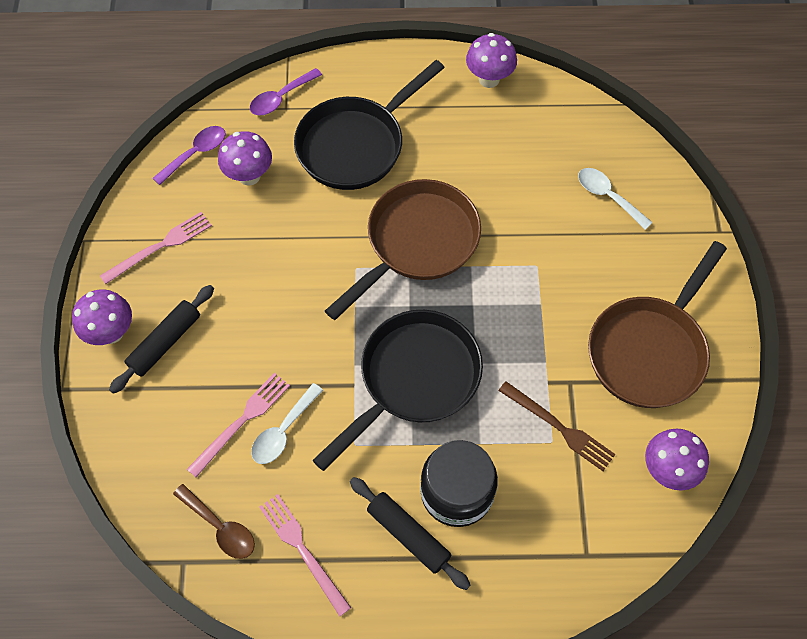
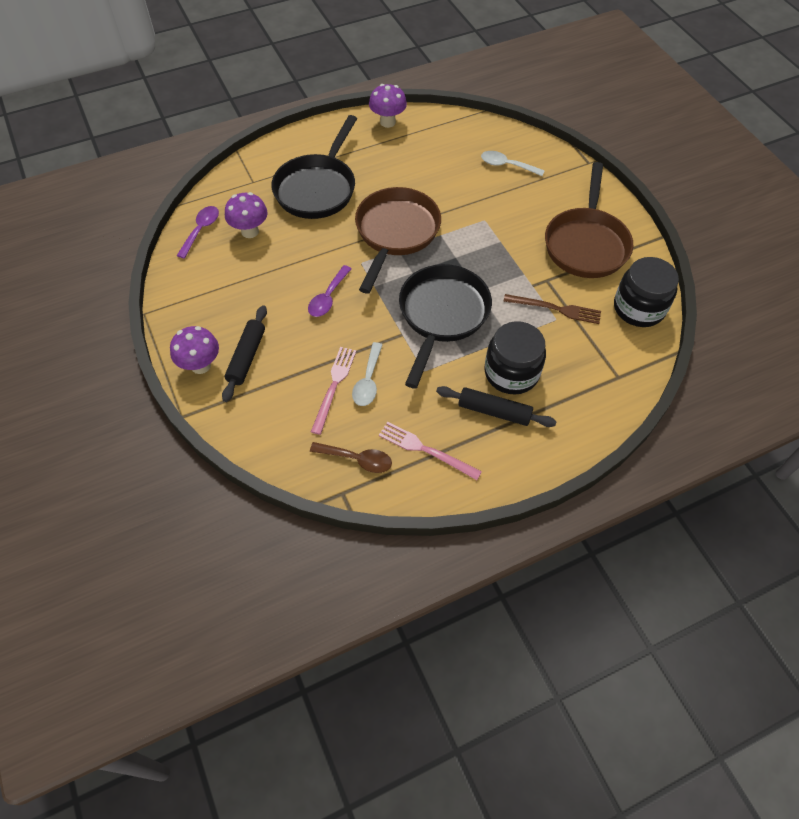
camera: 25 degrees left, 5 degrees down
pink fork [100,212,212,284] -> none
purple spoon [250,68,322,115] -> purple spoon moved to [308,265,352,317]
purple mushroom [645,429,709,491] -> black jar [614,257,679,327]

